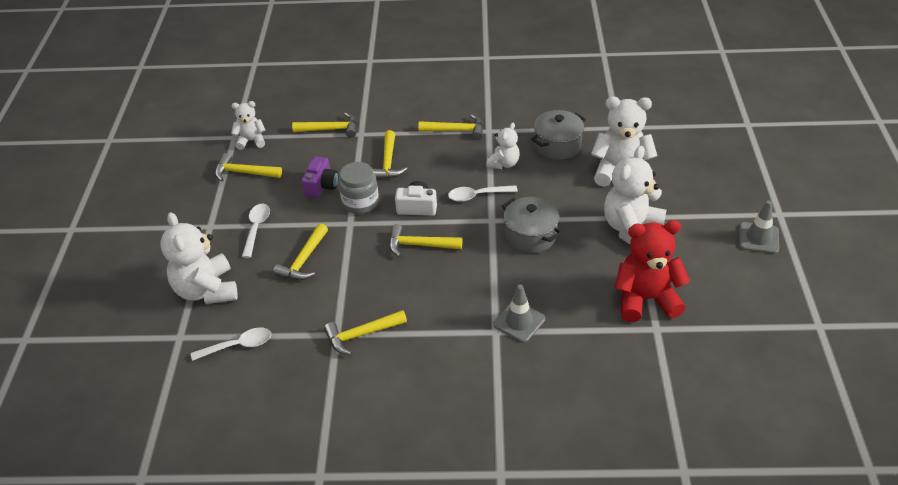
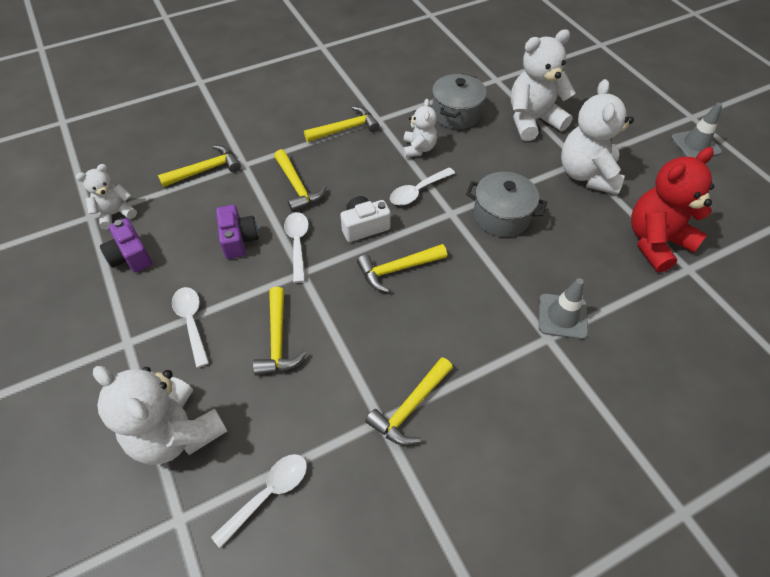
camera: 30 degrees left, 10 degrees up
yellow hammer [215,153,282,181] -> purple camera [100,218,152,273]
grey jar [339,162,379,214] -> white spoon [284,212,309,283]

